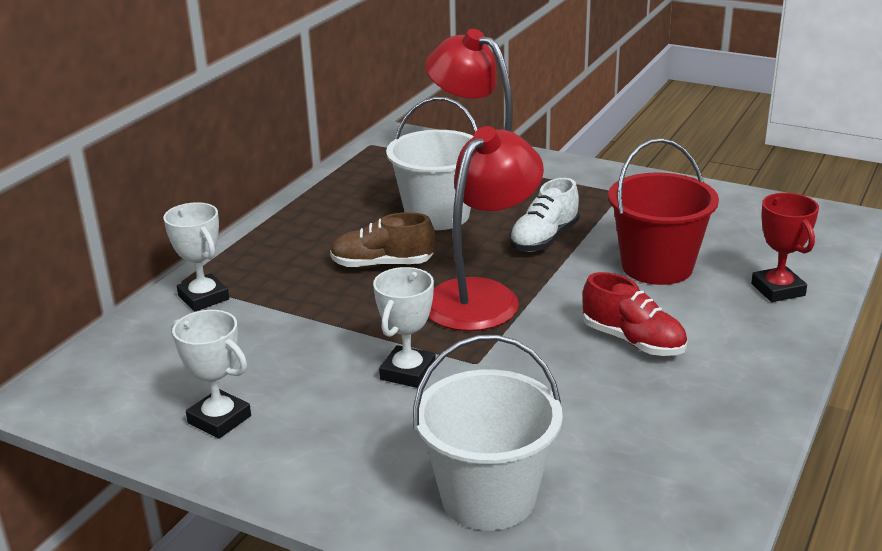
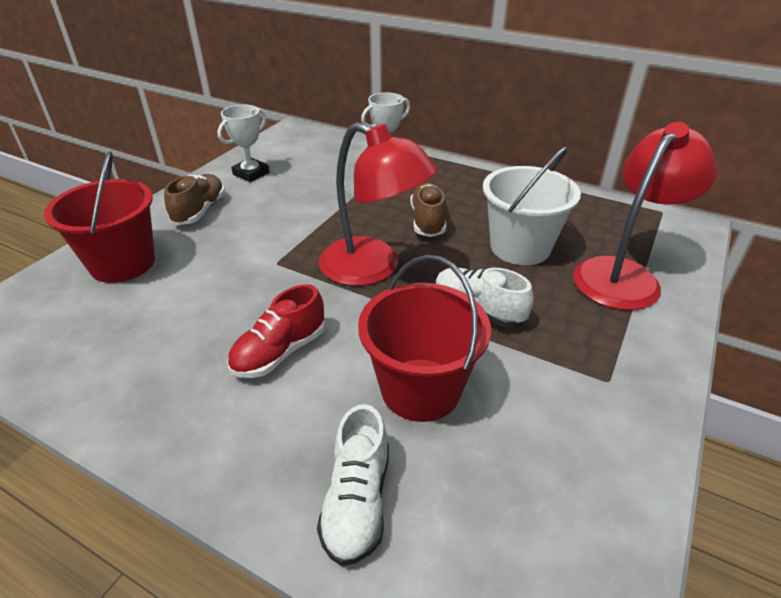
camera: 90 degrees right, 10 degrees up
white trophy [373,267,436,388] -> none
white bucket [413,335,563,530] -> red bucket [44,151,155,283]
red trophy [751,193,819,302] -> white shoe [317,404,389,566]
none -> brown shoe [164,174,225,225]

